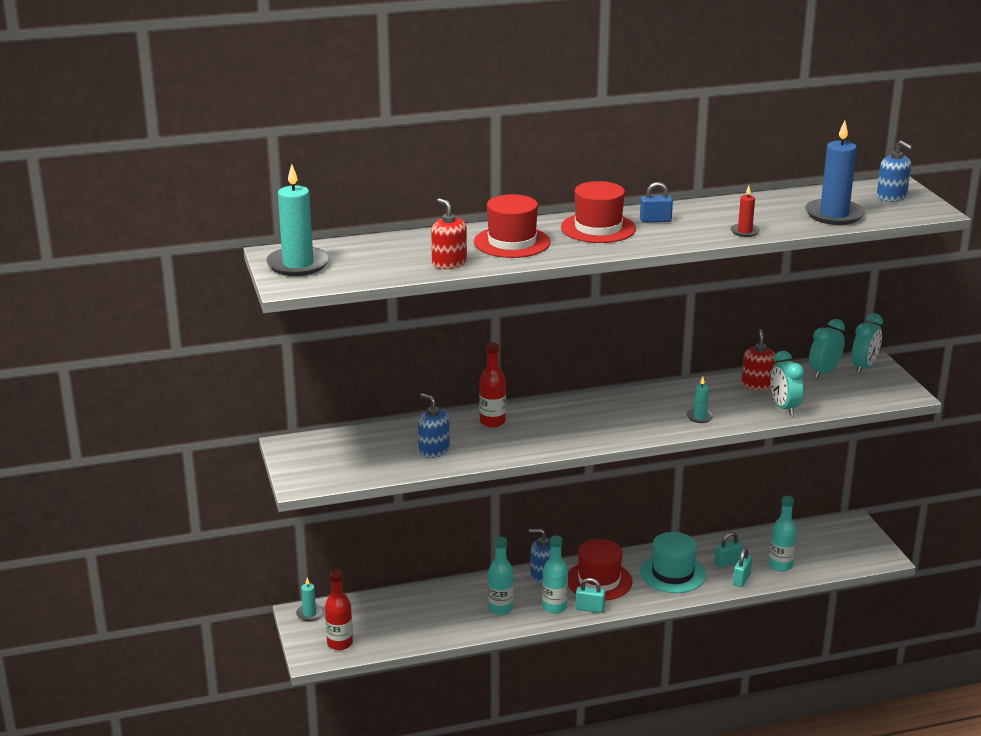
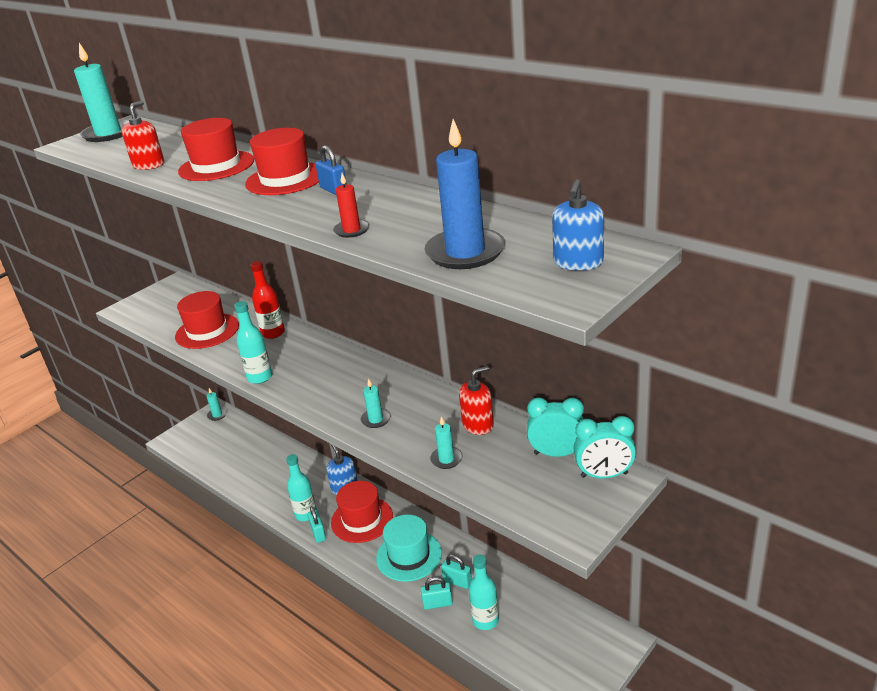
camera: 60 degrees right, 5 degrees up
red bottle [325,570,353,650] -> none
blue soap dispenser [418,393,450,458] -> red hat [175,291,239,349]
turquoise bottle [488,537,514,615] -> turquoise bottle moved to [234,301,272,384]
turquoise clock [770,351,804,416] -> turquoise candle [430,416,463,469]

